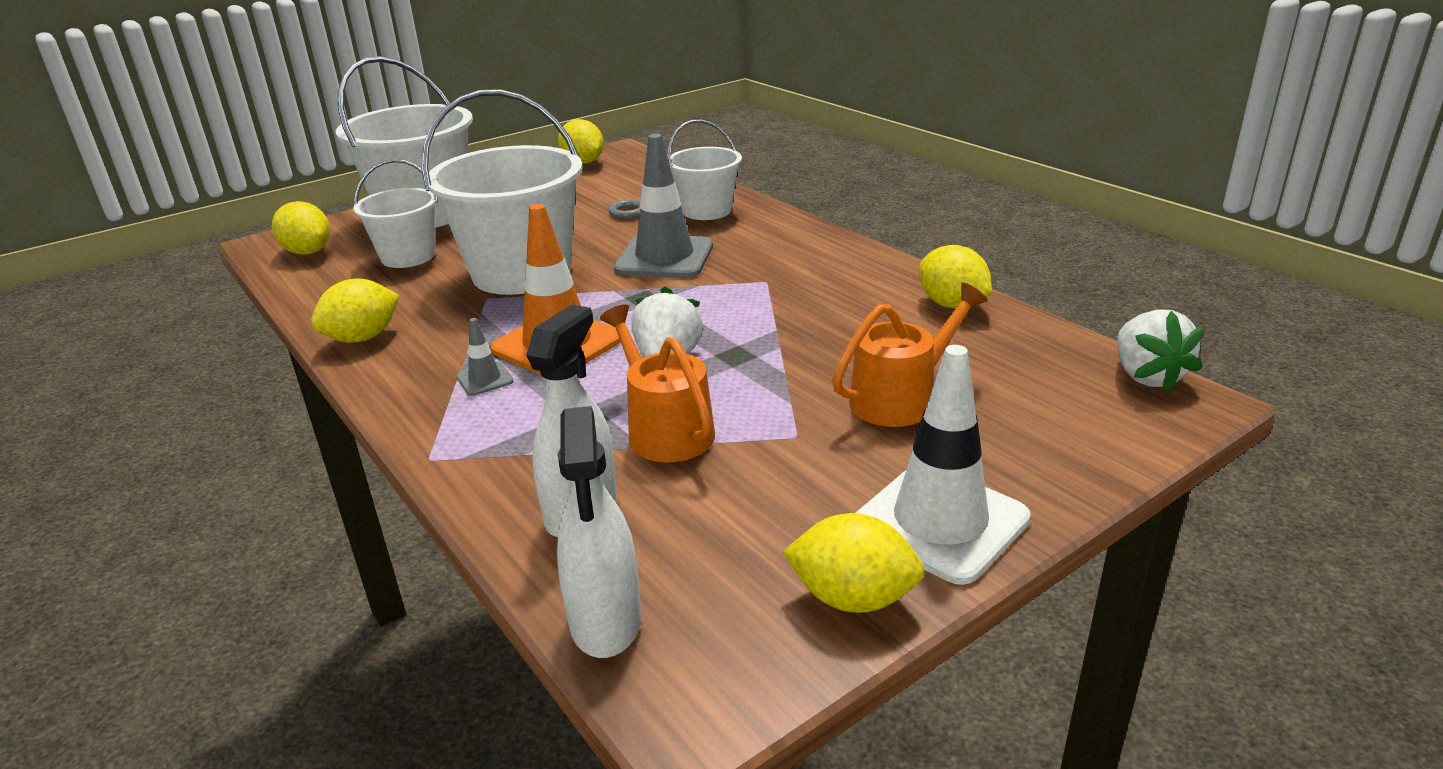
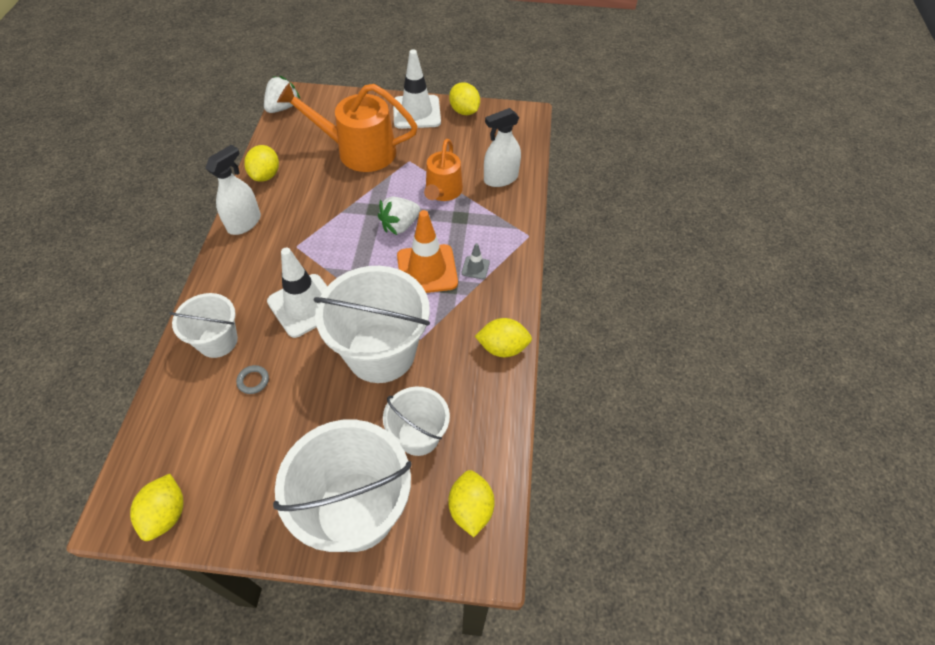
camera: 140 degrees left, 25 degrees up
white spray bottle [557,406,641,658] -> white spray bottle moved to [205,145,261,235]
grey traffic cone [614,134,713,278] -> white traffic cone [267,248,327,338]
orange watering can [832,283,988,427] -> orange watering can [277,83,418,172], size x1.60

